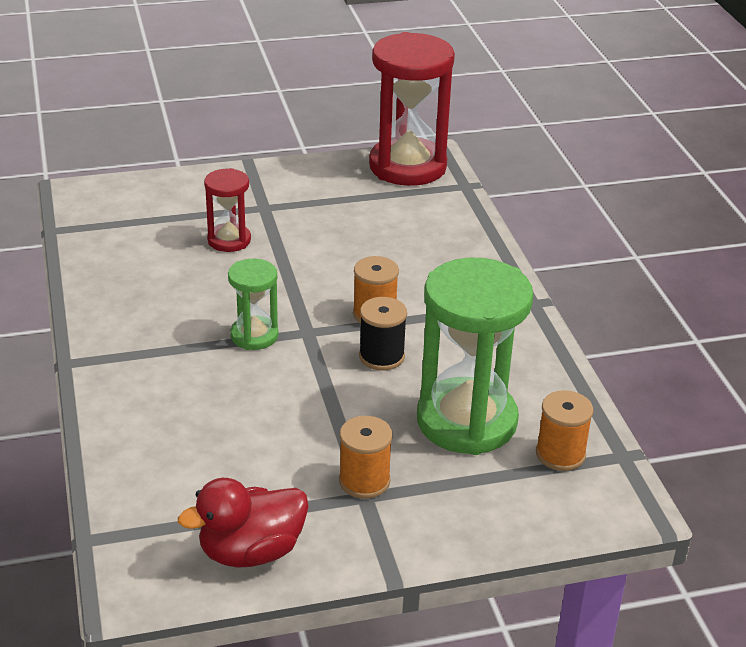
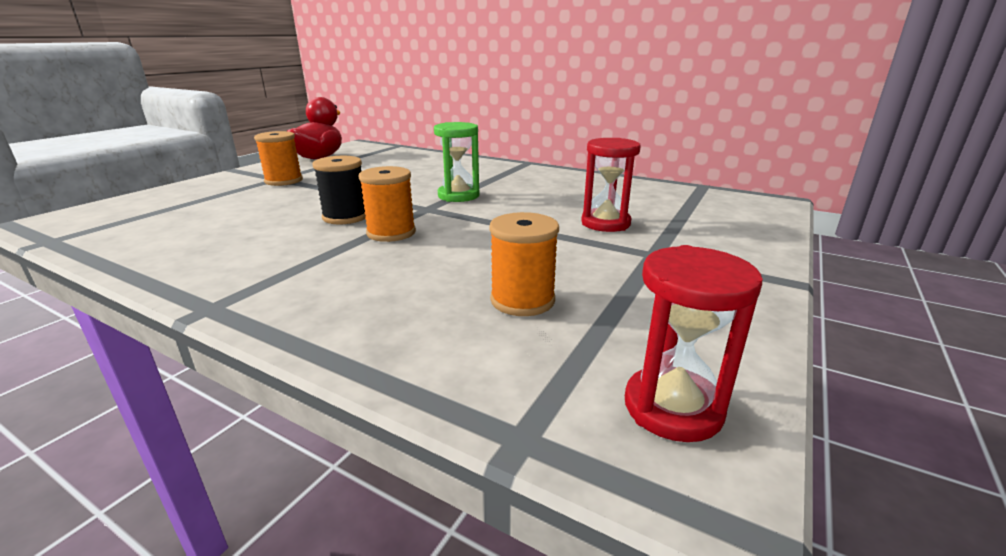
camera: 135 degrees right, 10 degrees down
red hourglass [369,32,455,186] -> red hourglass [625,245,763,442], size x0.51
green hourglass [417,258,533,455] -> none
orange spool [536,390,594,471] -> orange spool moved to [489,212,559,316]

